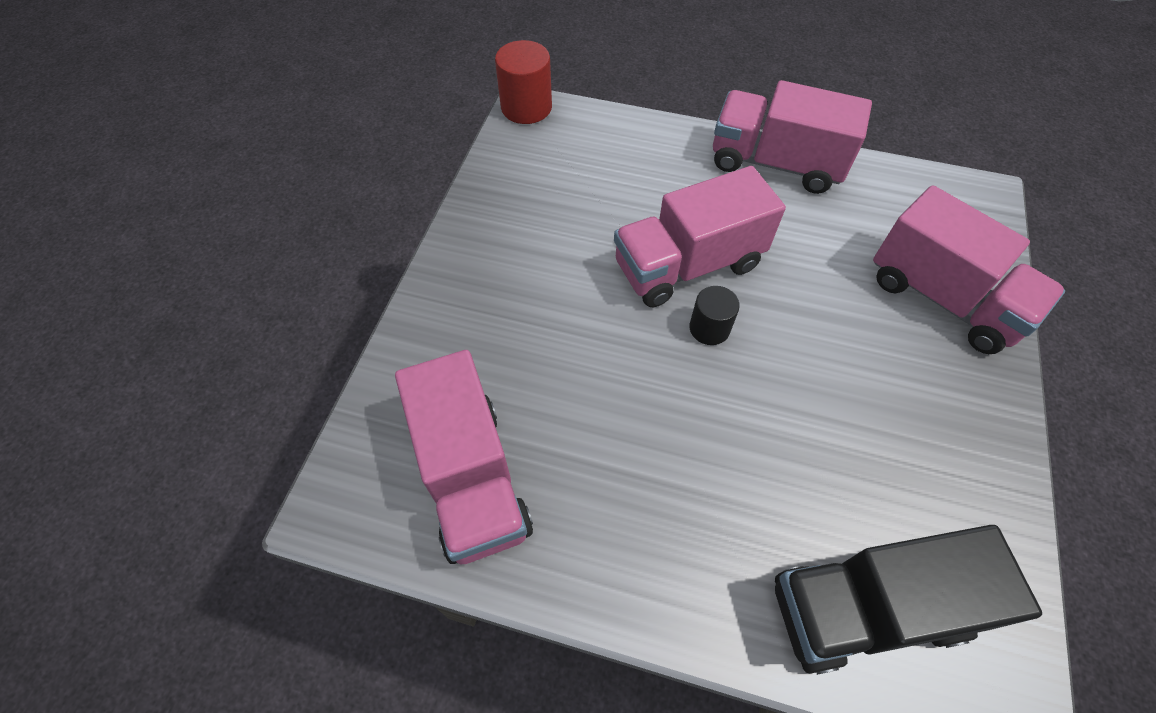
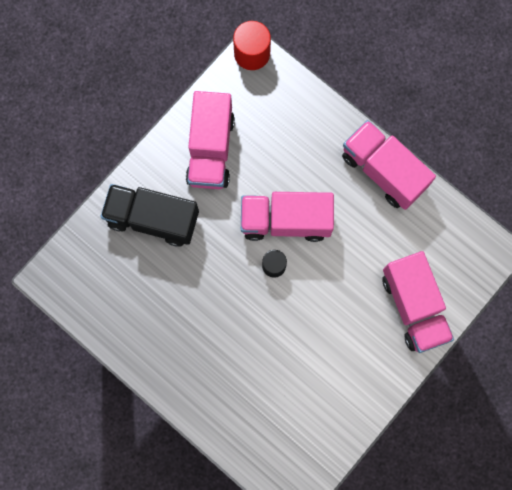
camera: 25 degrees right, 20 degrees up
pink truck [395,350,533,564] -> pink truck moved to [186,91,235,189]
black truck [775,525,1042,675] -> black truck moved to [101,184,199,247]

